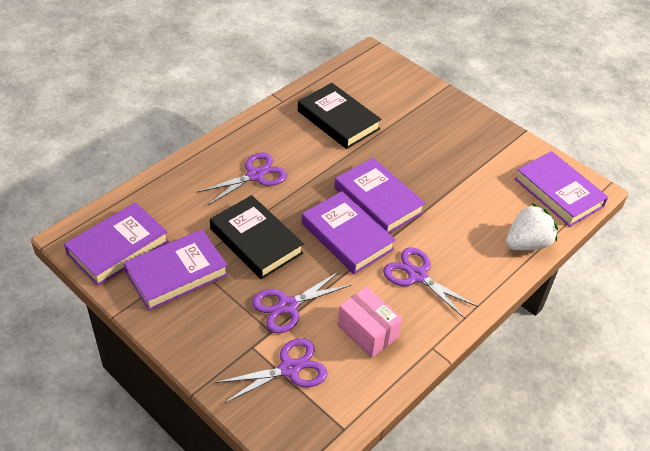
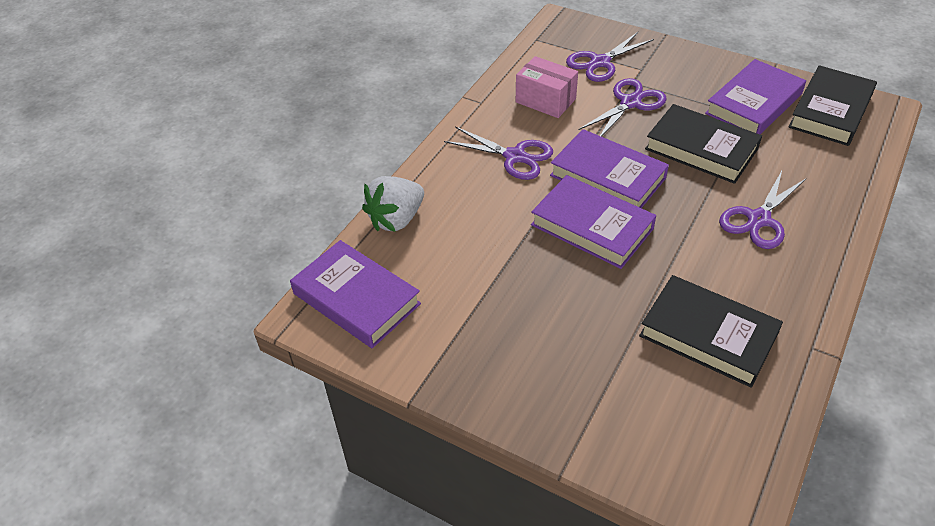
camera: 170 degrees right, 0 degrees up
purple book [64,202,169,286] -> black book [788,65,877,146]

